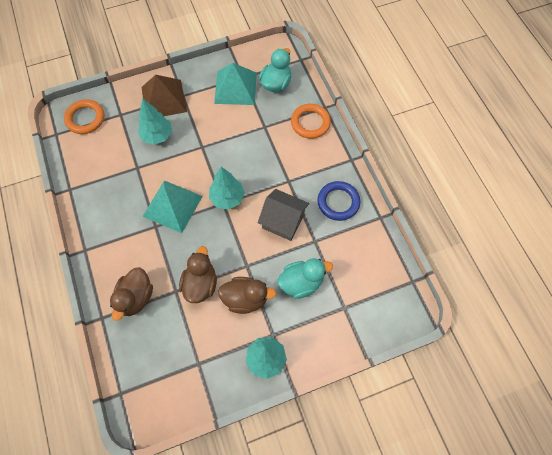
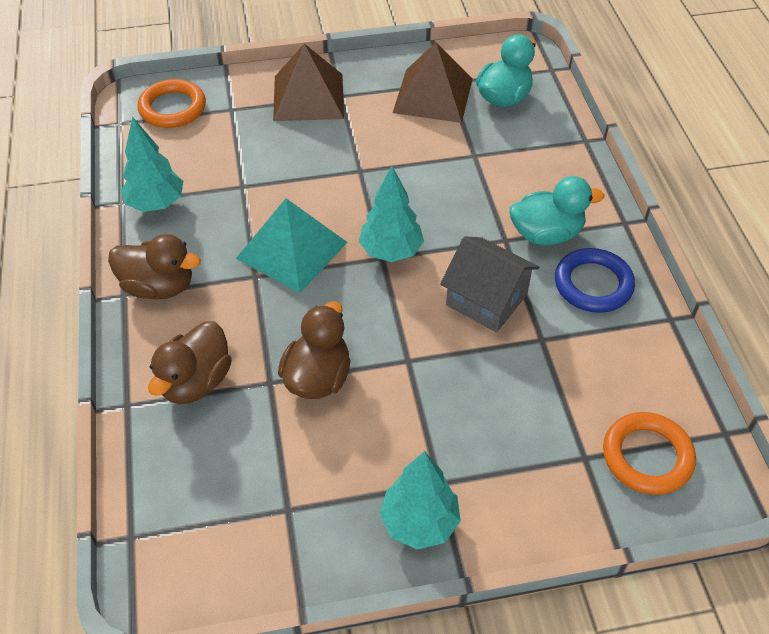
camera: 10 degrees right, 15 degrees down
turquoise tree [138,98,172,145] -> turquoise tree moved to [121,117,183,212]
turquoise pyramid [214,63,257,105] -> brown pyramid [393,42,473,123]
brown duck [218,277,276,314] -> brown duck moved to [108,234,201,299]
turquoise duck [277,258,333,299] -> turquoise duck moved to [509,176,605,246]
orange ring [291,104,331,139] -> orange ring moved to [603,412,696,495]

